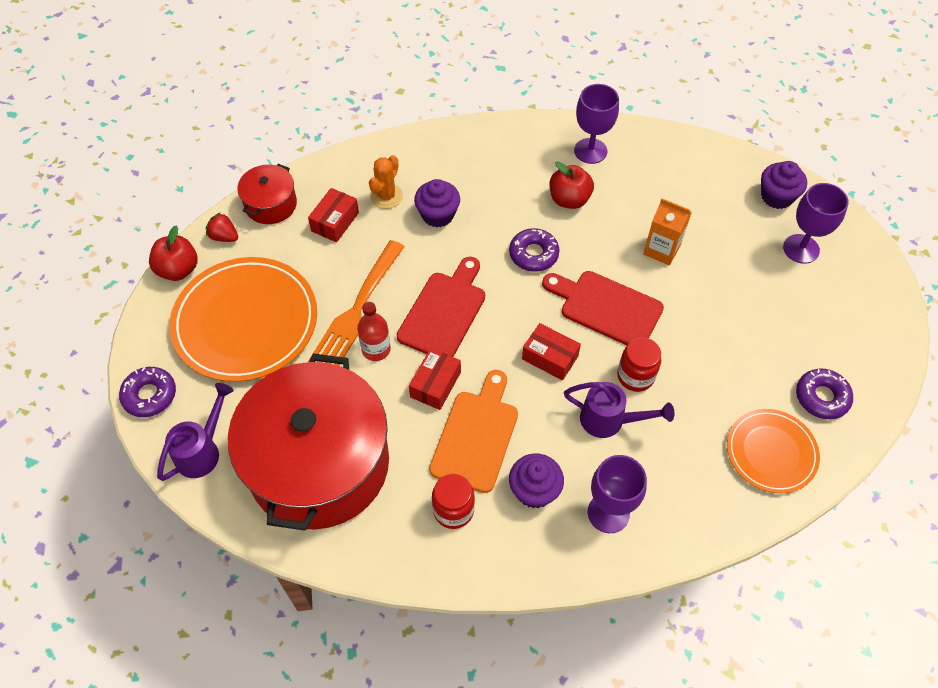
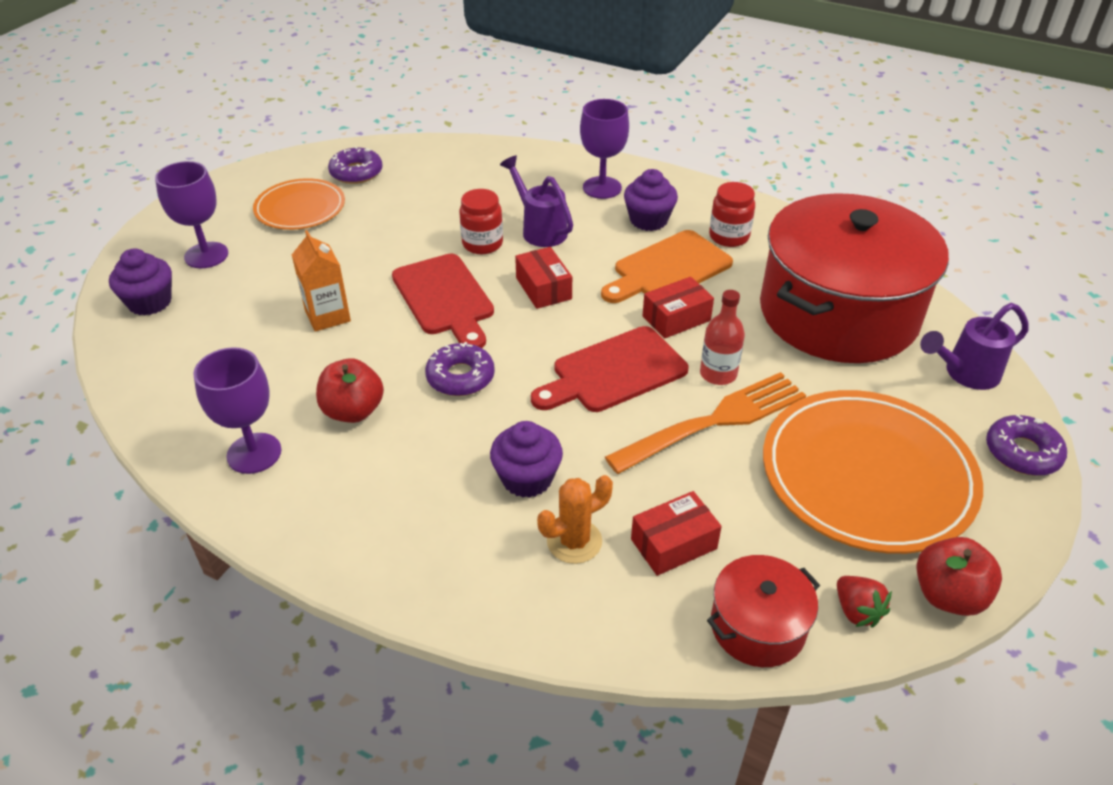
camera: 145 degrees left, 15 degrees down
orange plate [727,409,820,493] -> orange plate moved to [253,178,345,230]

